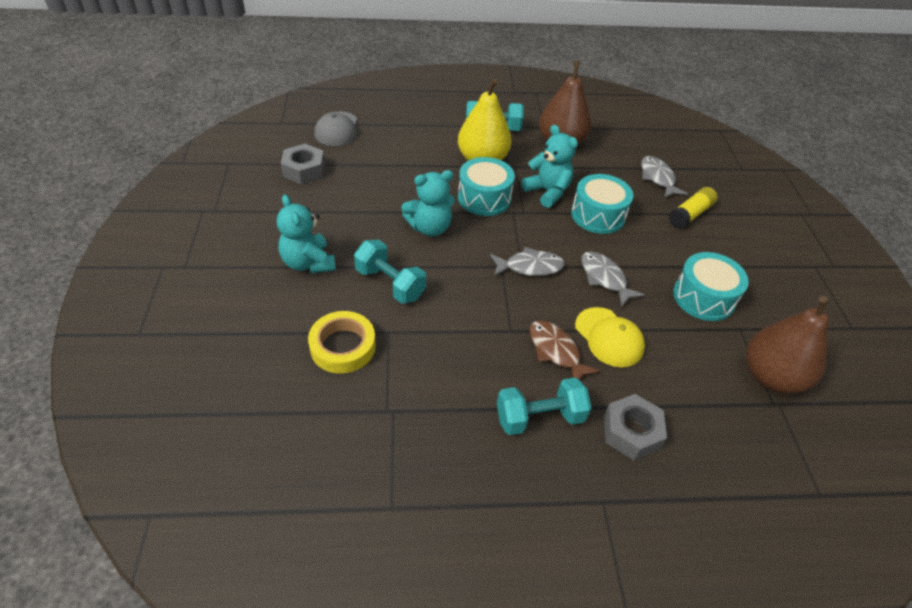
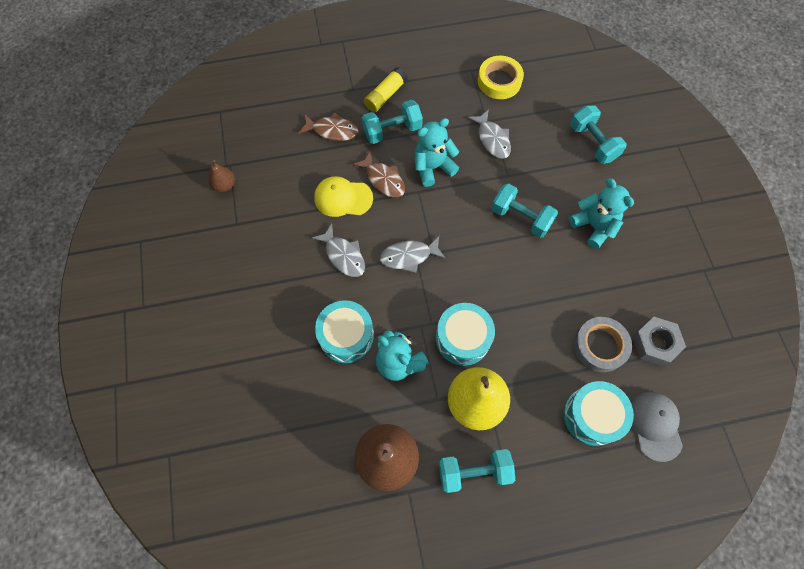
camera: 175 degrees right, 20 degrees up
yellow tape [308,311,376,374] -> yellow tape moved to [478,56,524,99]
turquoise teddy bear [401,170,455,237] -> turquoise teddy bear moved to [415,118,459,187]
yellow cap [575,307,645,367] -> yellow cap turned 45 degrees counterclockwise [314,176,373,217]
grey nut [604,394,667,460] -> brown fish [298,113,359,141]
grey fish [641,156,688,198] -> grey fish moved to [468,109,511,159]
yellow glue stick [669,187,718,228] -> yellow glue stick moved to [364,67,407,112]
turquoise drum [673,252,749,321] -> turquoise drum moved to [564,381,634,446]
brown pear [746,296,829,394] -> brown pear [208,160,235,192], size x0.49
none -> turquoise dumbbell [570,105,627,164]
none -> grey tape [574,317,632,372]

